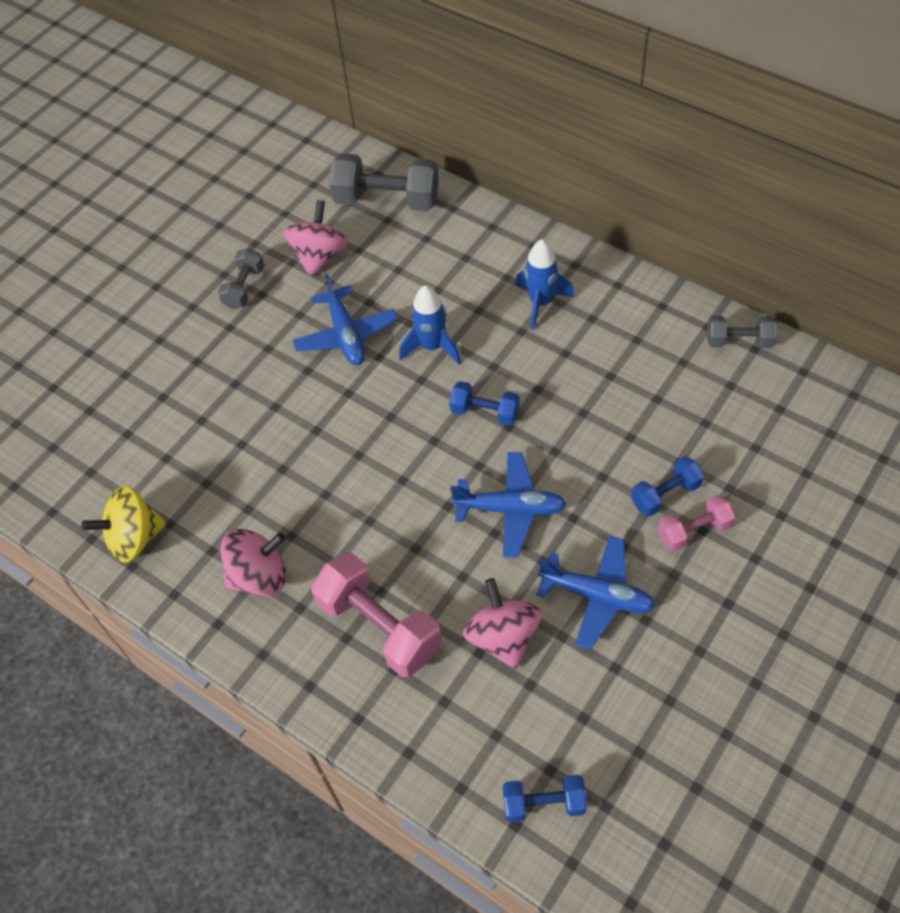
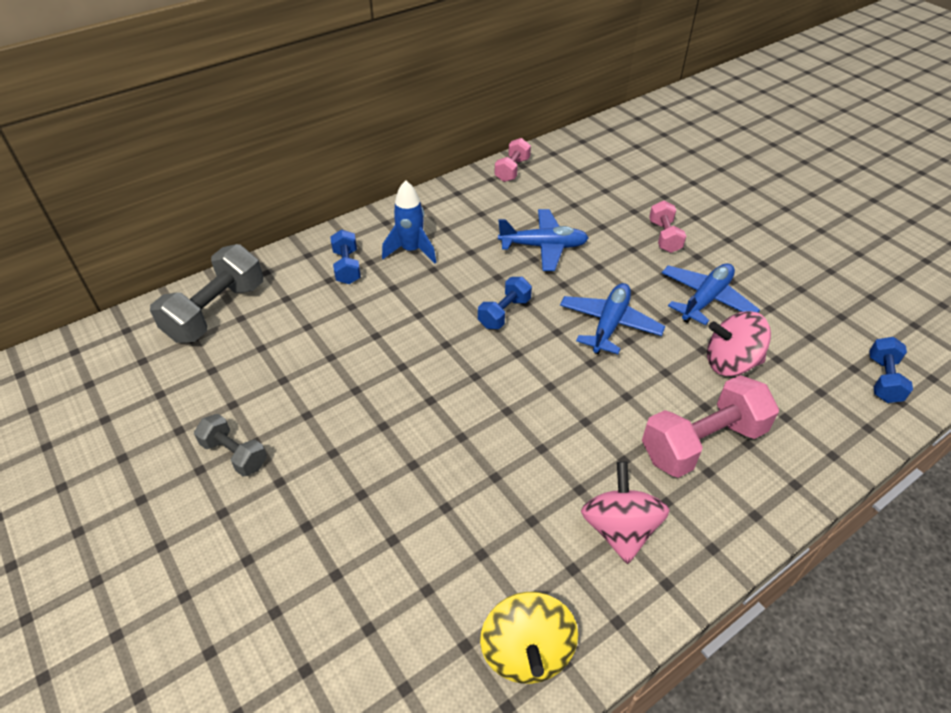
camera: 75 degrees left, 10 degrees down
pink spinning top [283,200,348,277] -> none
blue plane [292,273,398,365] -> blue plane moved to [498,209,589,271]
blue rocket [399,285,461,364] -> none
blue dumbbell [631,456,704,517] -> blue dumbbell moved to [330,229,361,284]
grey dumbbell [707,316,777,348] -> pink dumbbell [495,138,531,182]

